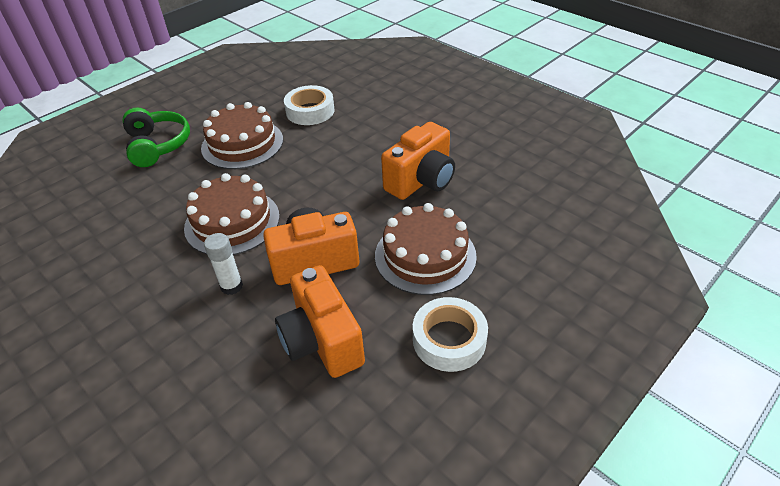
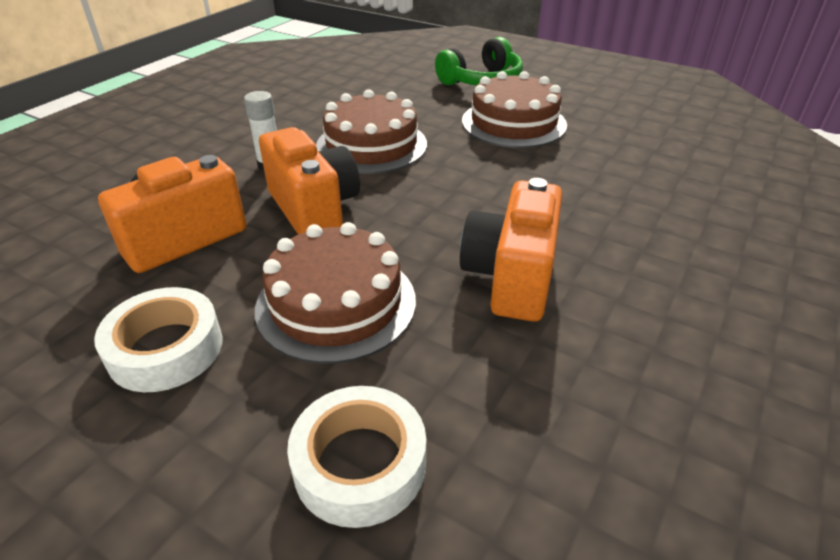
camera: 75 degrees right, 5 degrees down
white tape [284,85,334,125] -> white tape moved to [287,386,426,528]
orange camera [381,122,455,200] -> orange camera turned 75 degrees clockwise [460,178,562,322]

